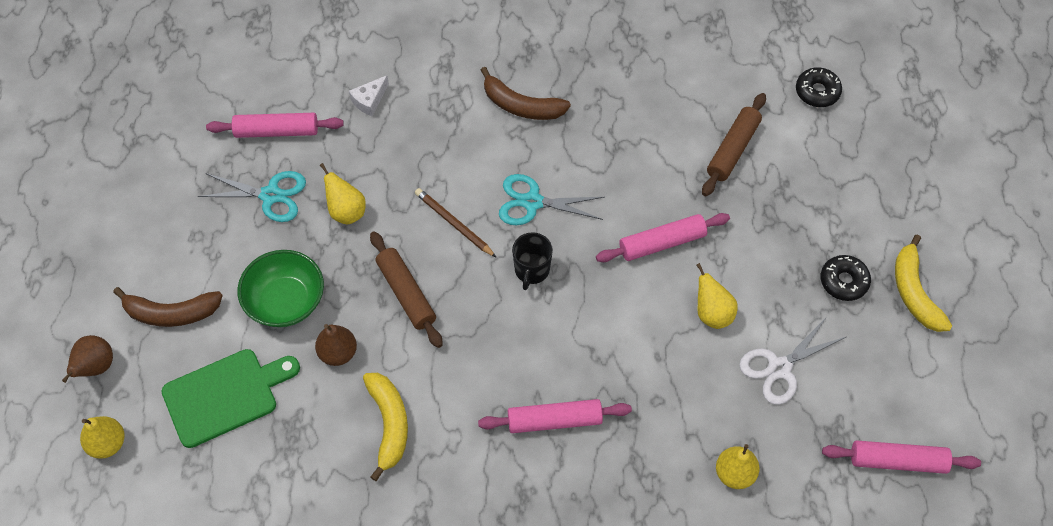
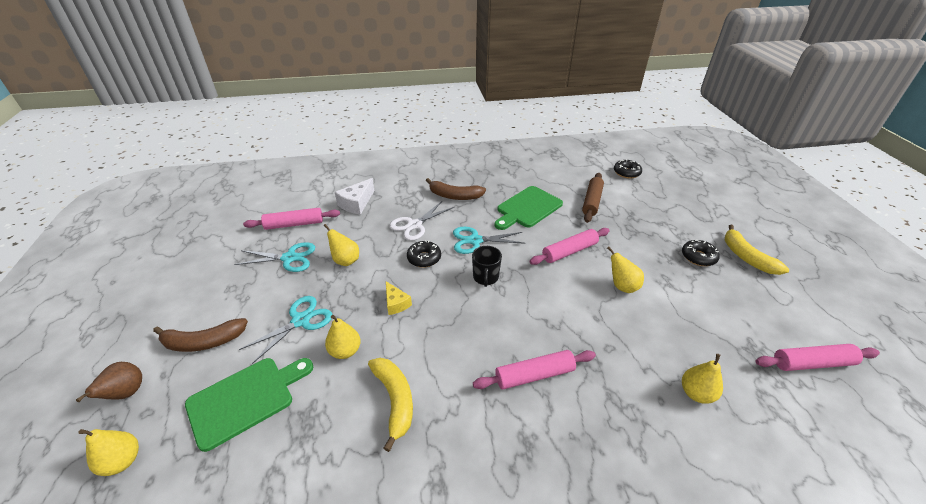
camera: 10 degrees left, 20 degrees down
green bowl [237,250,324,327] -> turquoise scissors [239,296,332,364]
brown pear [315,324,357,366] -> yellow pear [325,315,361,359]
white cheese [349,75,389,116] -> white cheese [335,178,374,215], size x1.54
brown rolling pin [370,231,443,348] -> yellow cheese [386,281,412,315]
brown pencil [415,188,497,258] -> black donut [407,240,441,268]
white scissors [739,318,846,404] -> white scissors moved to [389,201,454,241]
none -> green cutting board [494,186,563,230]

